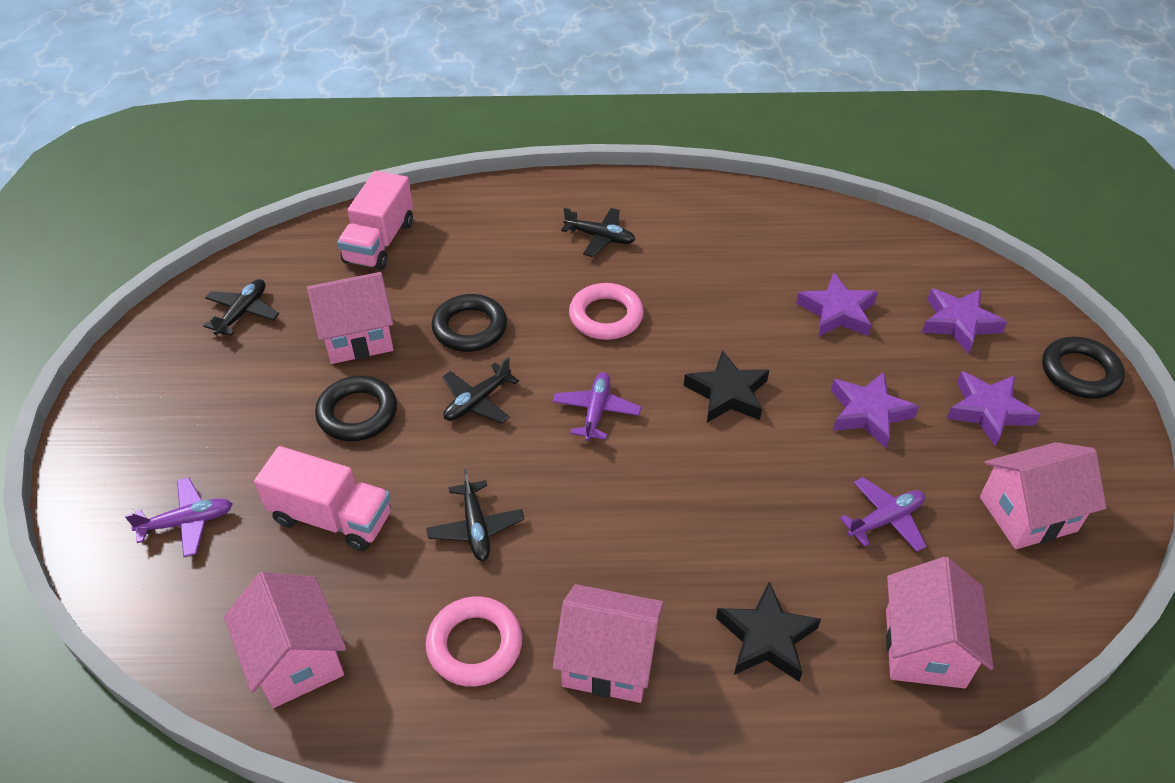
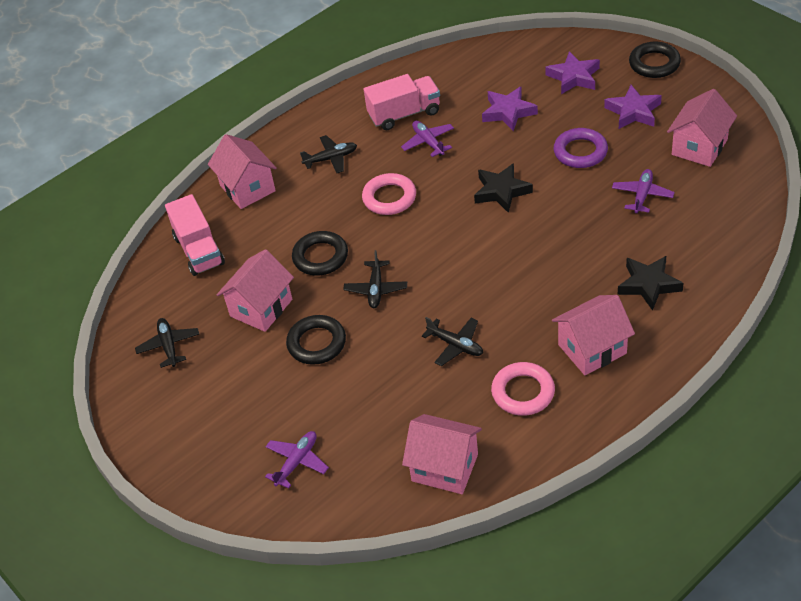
camera: 35 degrees left, 0 degrees up
pink truck [254,446,391,551] -> pink truck moved to [364,74,440,130]
purple plane [552,372,641,441] -> purple plane moved to [401,121,454,157]
purple star [831,372,919,448] -> purple ring [554,128,608,168]
pink house [886,557,993,688] -> pink house moved to [208,134,277,209]

